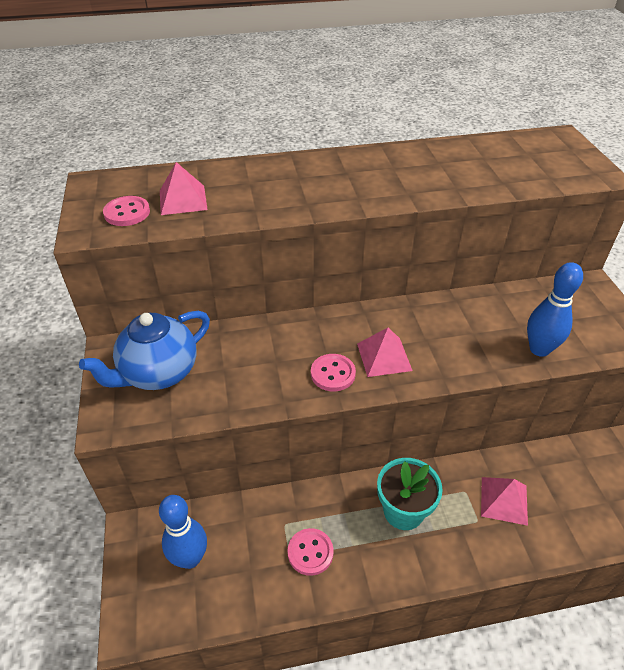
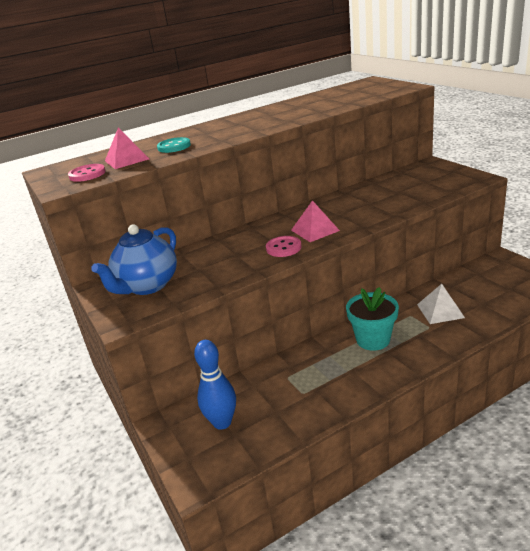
camera: 15 degrees left, 15 degrees down
pink button [287,528,334,576] -> none
pink pyramid [481,477,528,526] -> white pyramid [417,284,465,324]
blue bowling pin [527,262,583,357] -> none
none -> turquoise button [157,137,191,153]

